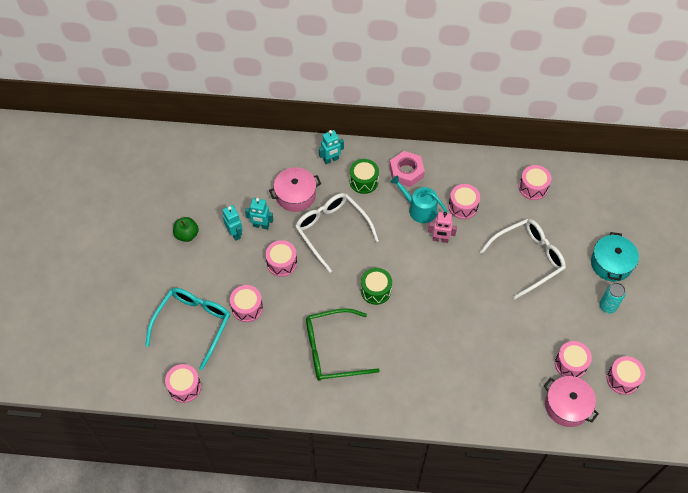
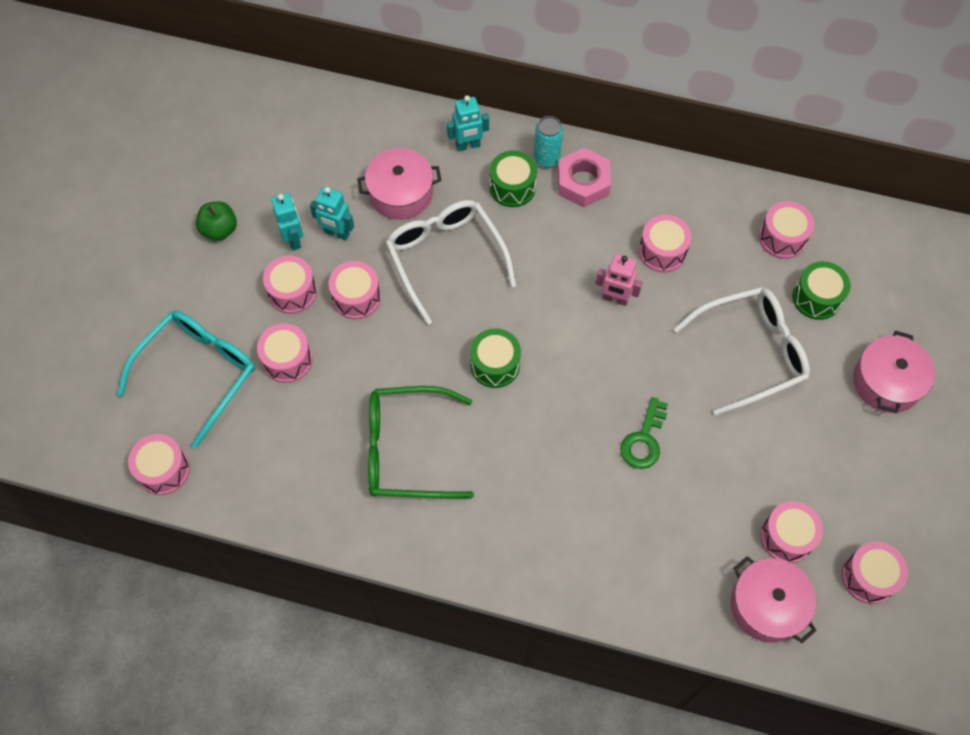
camera: 10 degrees right, 5 degrees up
turquoise watering can [391,176,447,223] -> none
turquoise pot [591,232,639,282] -> pink pot [853,330,935,413]
turquoise can [599,283,626,313] -> turquoise can moved to [534,116,563,168]
none -> pink drum [263,256,317,314]
none -> green key [620,397,668,469]
none -> green drum [793,261,851,320]

